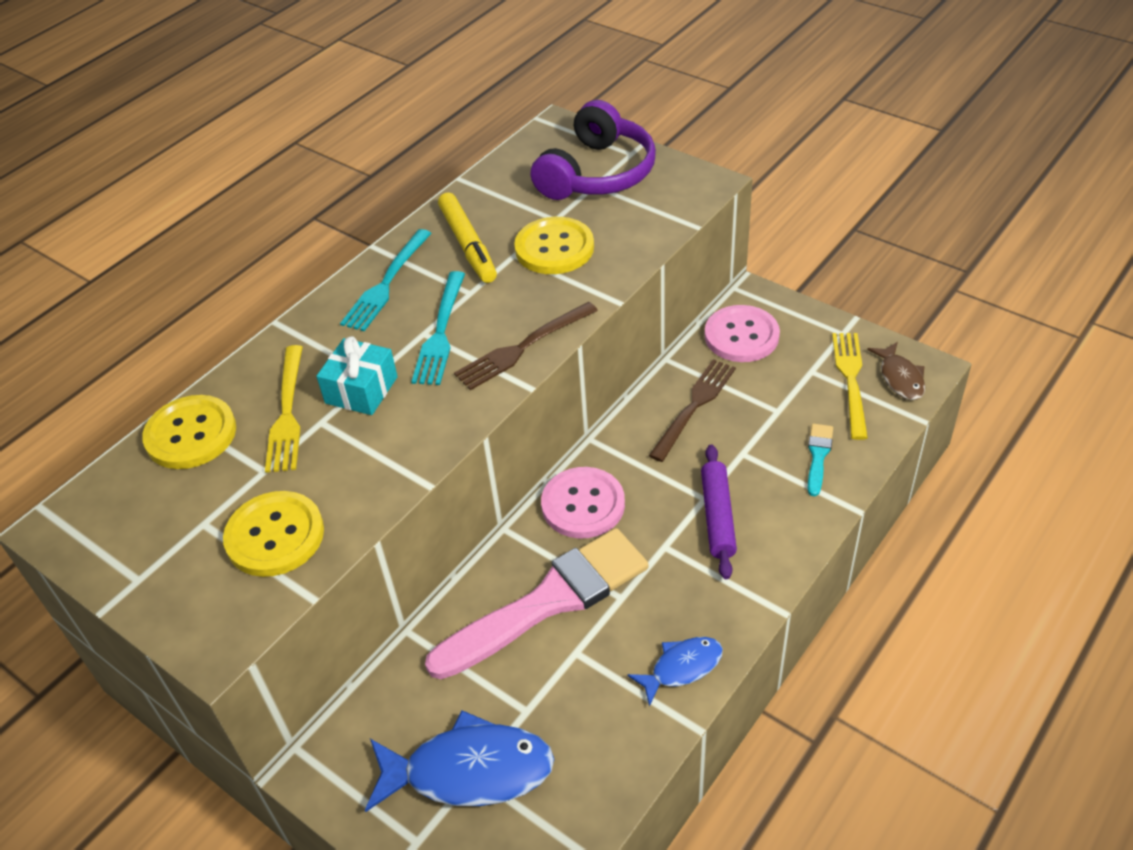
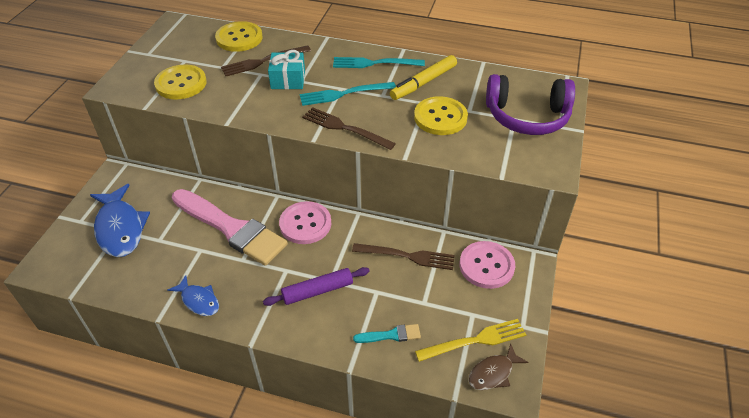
camera: 65 degrees right, 0 degrees up
yellow fork [265,345,303,473] -> brown fork [221,45,311,76]

